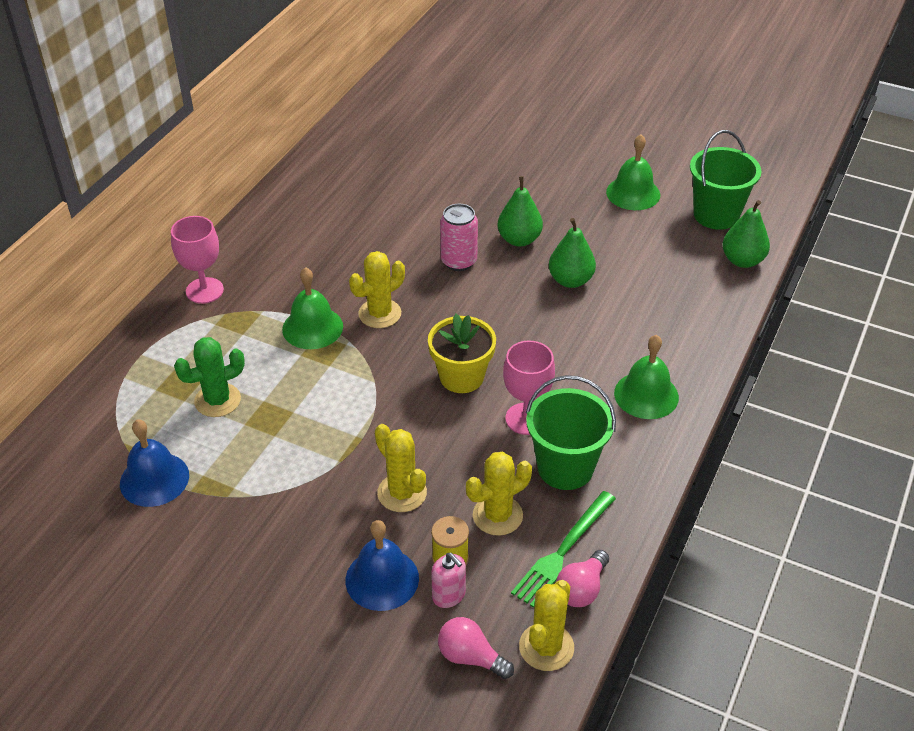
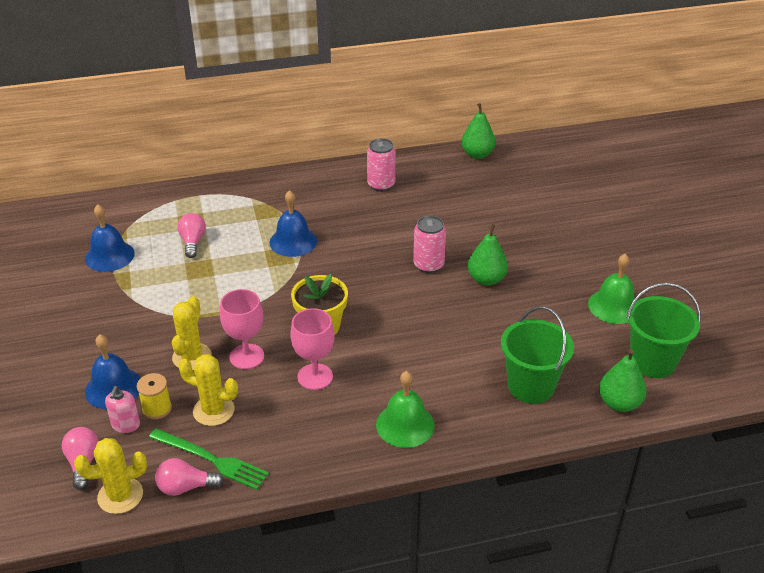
camera: 50 degrees right, 5 degrees down
pink goblet [171,216,224,304] -> pink goblet moved to [220,289,264,369]
green cactus [174,337,245,417] -> pink light bulb [177,213,206,258]
green bell [282,267,343,349] -> blue bell [269,190,317,257]
yellow cactus [349,251,405,328] -> none
green fork [511,491,616,608] -> green fork turned 150 degrees counterclockwise [149,428,269,490]
green bucket [526,375,616,490] -> green bucket moved to [501,306,574,404]
green pear [549,218,596,288] -> green pear moved to [461,103,496,159]
none -> pink can [367,138,396,192]

